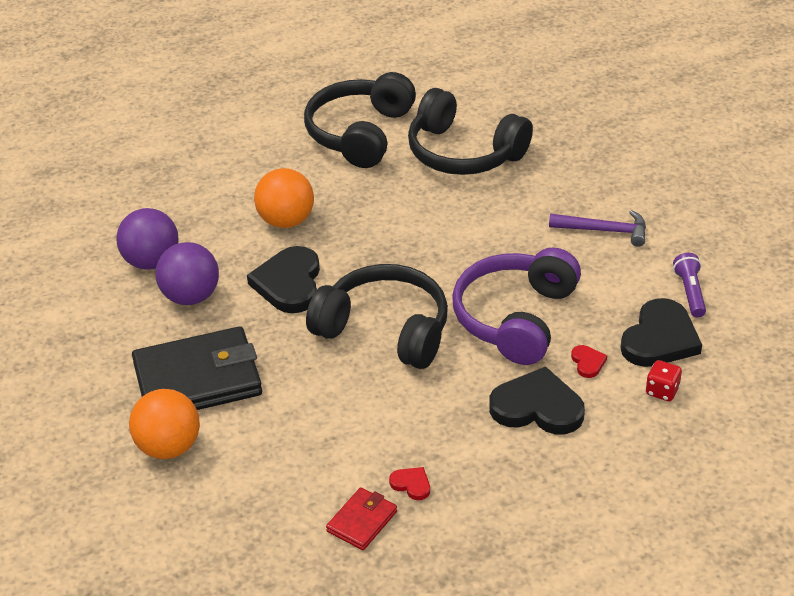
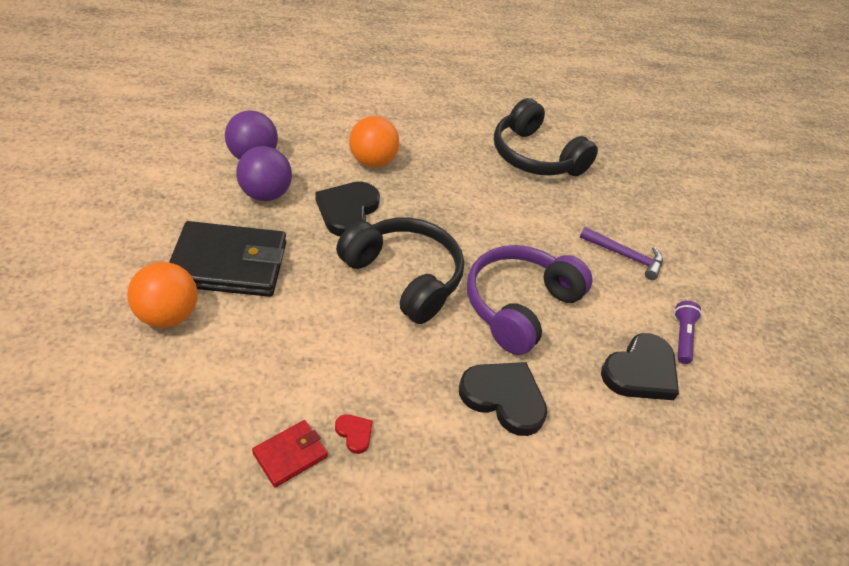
camera: 10 degrees right, 5 degrees up
black headphones [304,72,416,168] -> none
red heart [571,345,607,378] -> none
red dice [646,360,682,401] -> none

